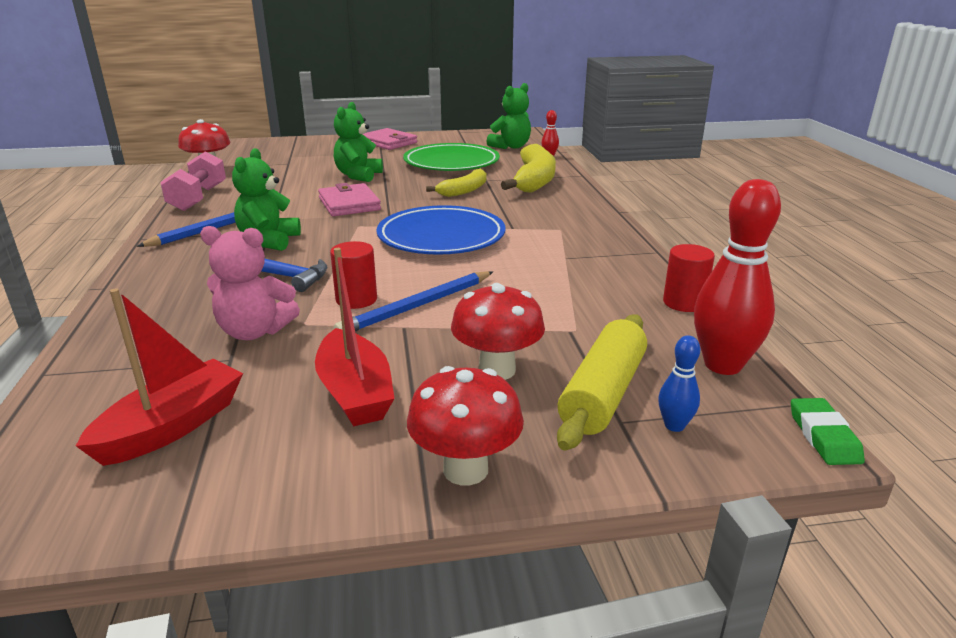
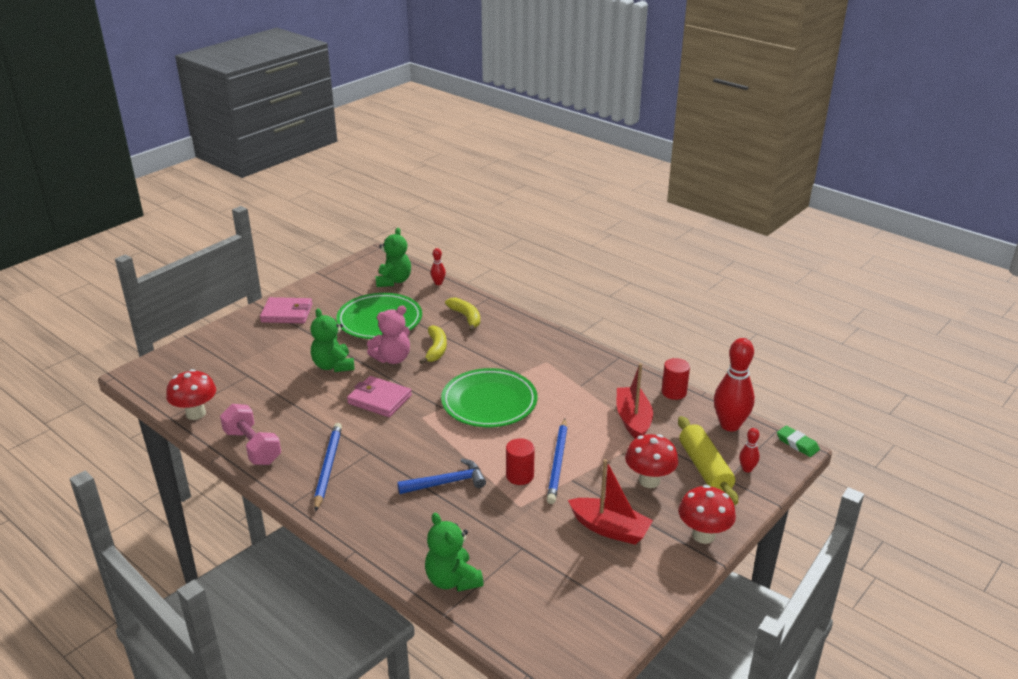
camera: 40 degrees left, 5 degrees up
red boat [76,289,243,466] -> red boat moved to [616,363,653,439]
pink teddy bear [200,226,300,340] -> pink teddy bear moved to [367,305,410,364]
green teddy bear [232,148,301,251] -> green teddy bear moved to [425,513,484,592]
blue plate [377,205,506,255] -> green plate [441,368,537,427]
yellow banana [501,144,556,193] -> yellow banana [445,297,480,331], size x0.61
blue bowling pin [658,335,700,432] -> red bowling pin [739,428,760,472]

